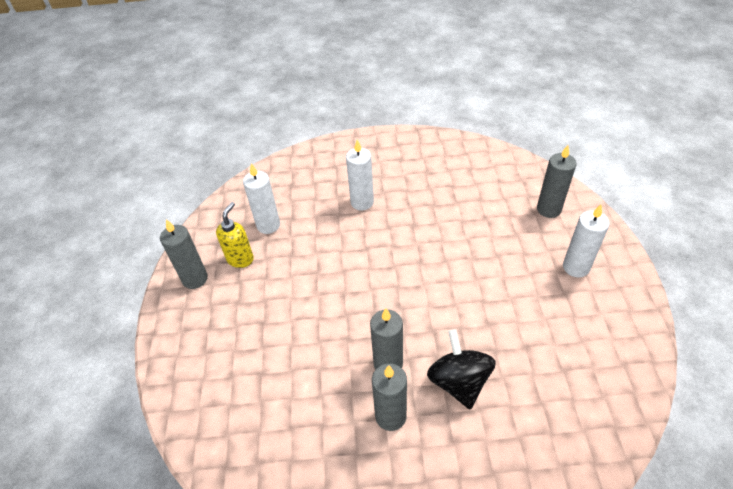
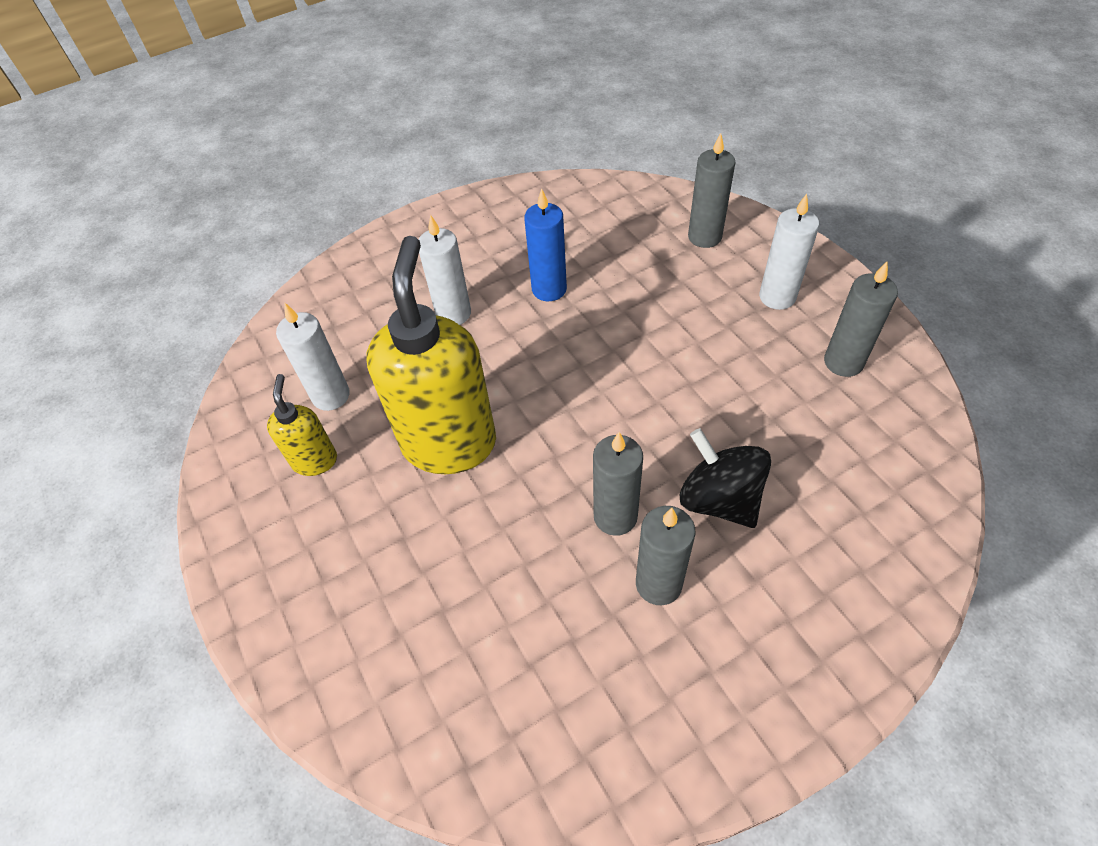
camera: 25 degrees left, 5 degrees up
grey candle [160,219,208,289] -> grey candle moved to [824,262,898,377]
none -> yellow soap dispenser [366,236,496,474]
none -> blue candle [524,188,567,301]

